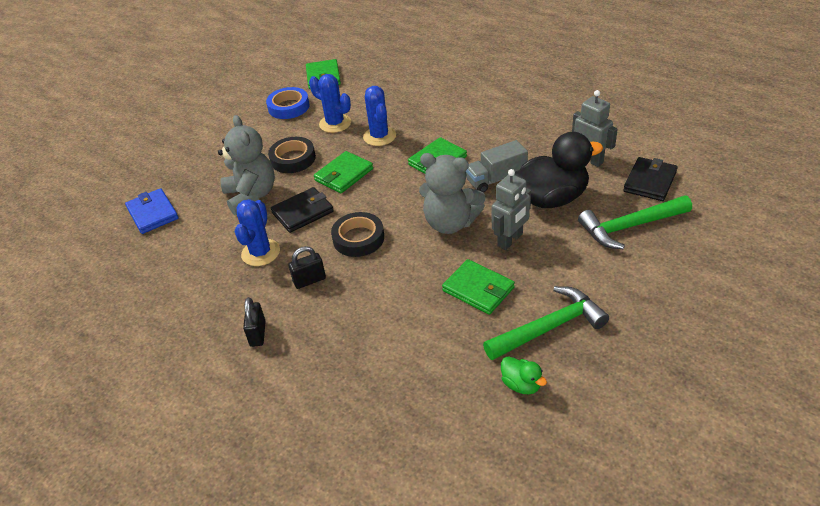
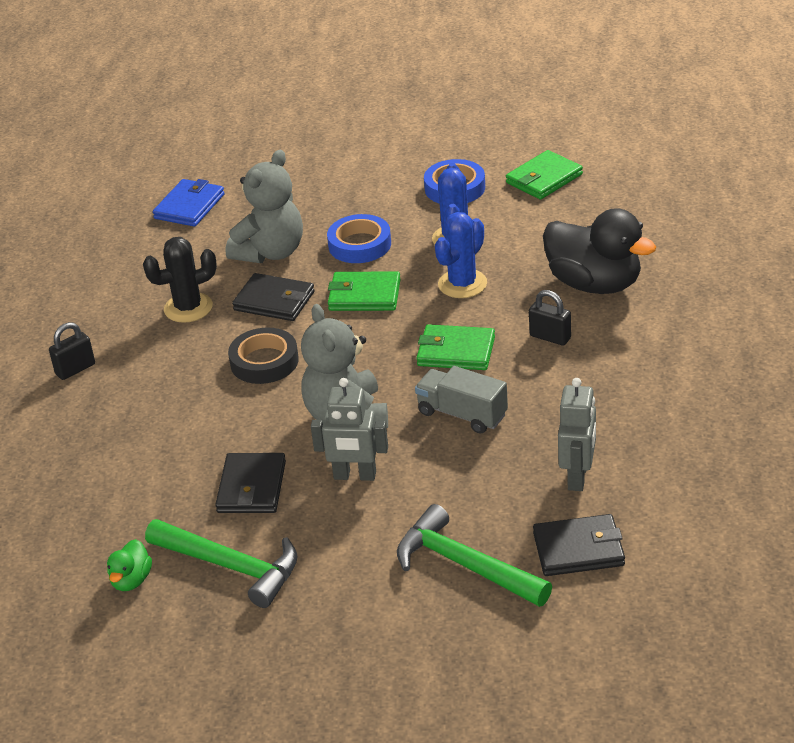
camera: 55 degrees right, 5 degrees down
blue cactus [235,199,280,266] -> black cactus [143,237,217,323]
black tape [268,137,316,173] -> blue tape [327,214,391,263]
black padlock [288,246,326,289] -> black padlock moved to [529,290,571,345]
green wallet [442,259,515,315] -> black wallet [215,453,286,513]
black duck [514,132,603,208] -> black duck moved to [543,208,656,294]

